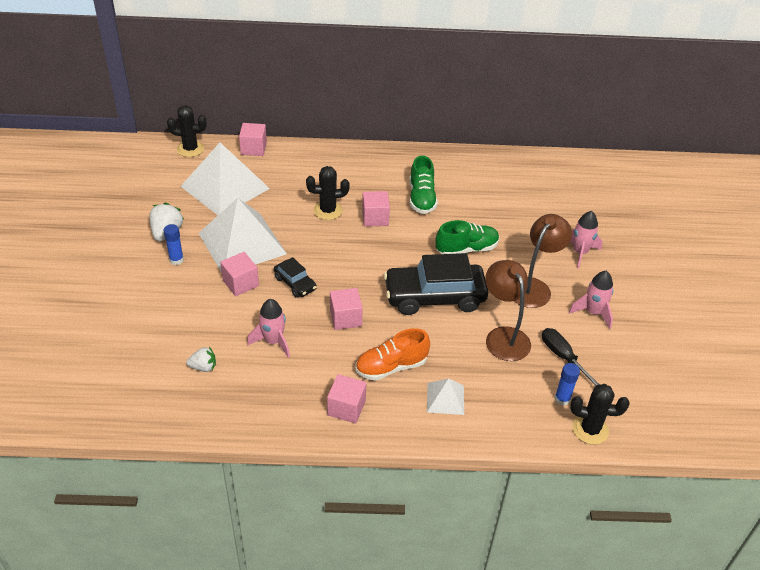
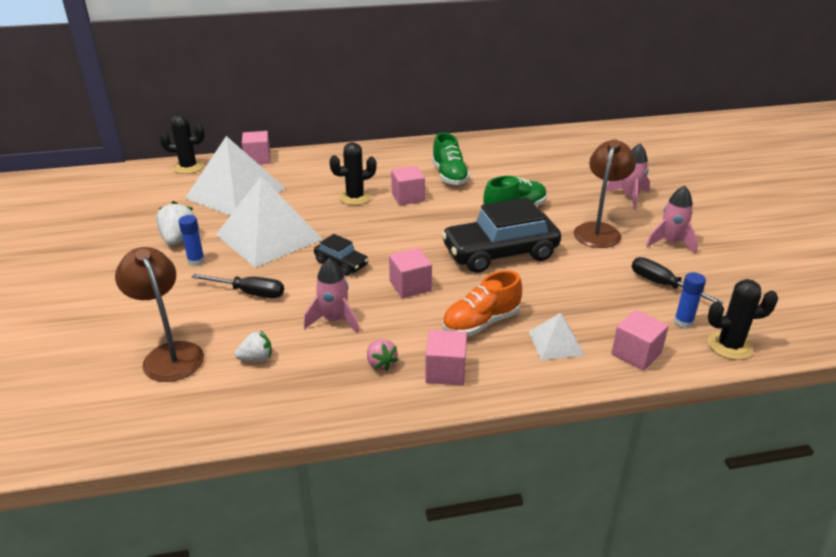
camera: 10 degrees left, 10 degrees down
pink cube [220,252,259,296] -> pink cube moved to [611,310,669,371]
brown lamp [485,260,531,361] -> brown lamp moved to [115,247,204,382]
none -> black screwdriver [192,274,284,298]
none -> pink strawberry [367,339,398,371]

